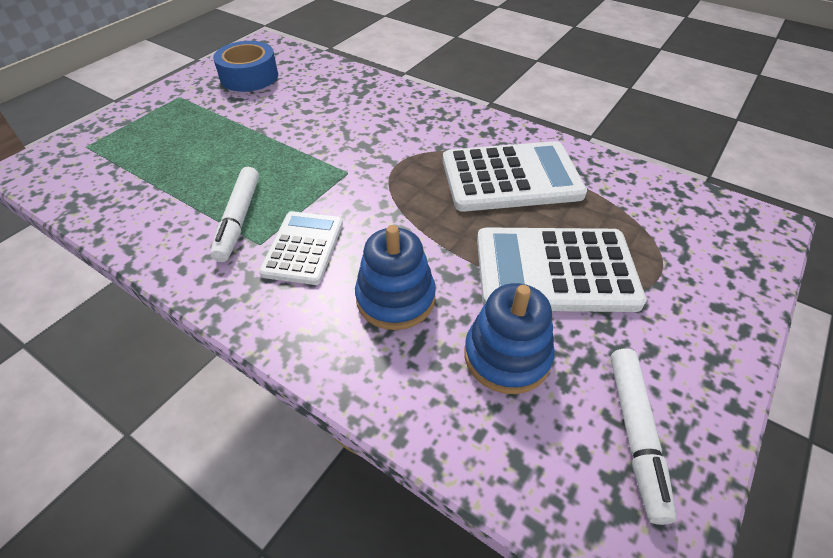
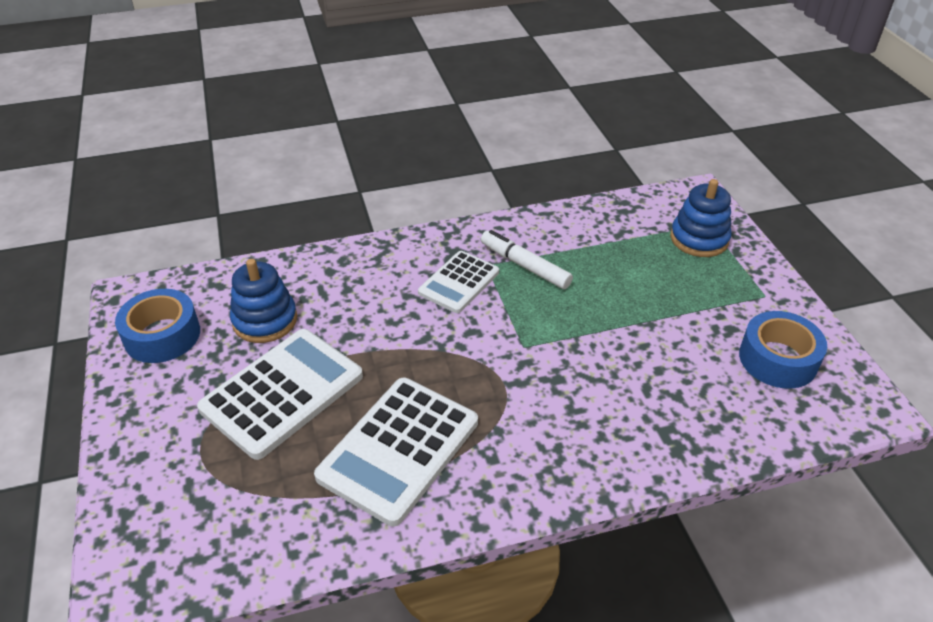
camera: 130 degrees right, 5 degrees down
white calculator [259,211,343,285] -> white calculator turned 75 degrees clockwise [418,251,499,313]
blue stacking toy [355,225,436,330] -> blue stacking toy moved to [670,179,732,257]
white marker [611,348,677,525] -> blue tape [115,289,200,363]

